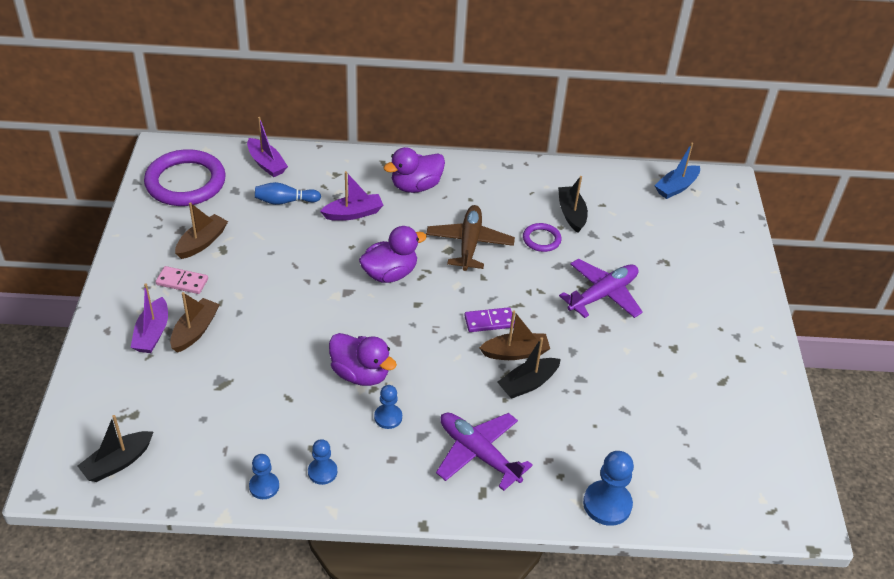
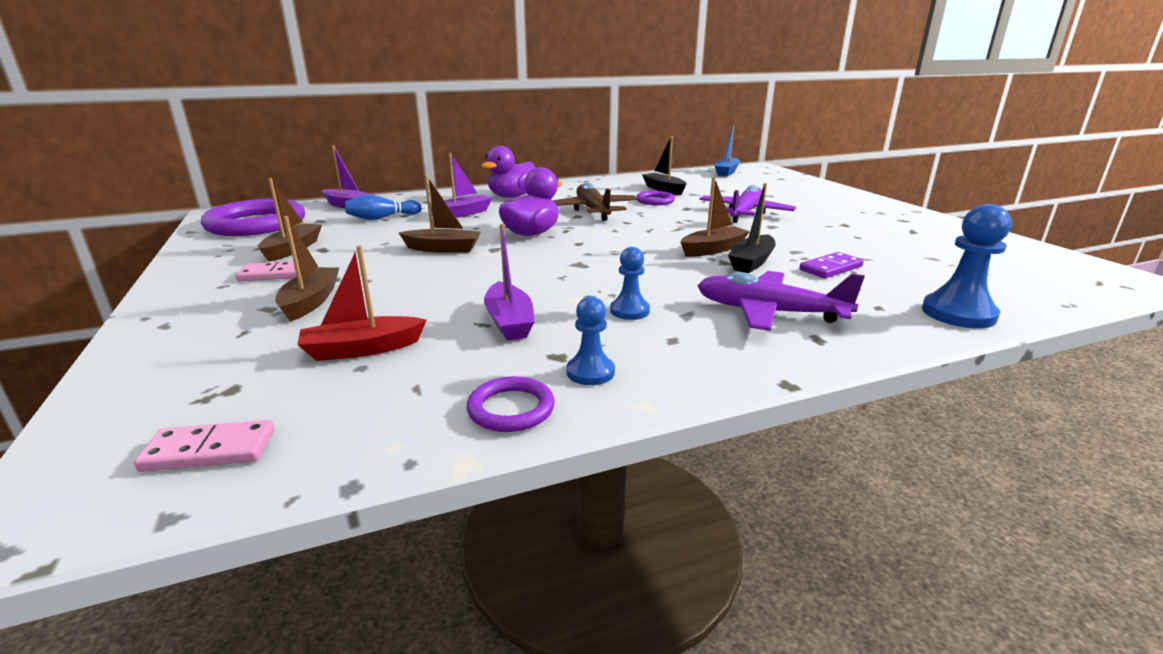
camera: 20 degrees left, 20 degrees down
black boat [78,415,153,482] -> pink domino [134,420,275,472]
purple boat [130,284,168,353] -> purple boat moved to [484,224,534,340]
blue pawn [249,454,279,499] -> purple ring [467,376,555,432]
purple duck [329,333,397,386] -> none
purple domino [464,307,515,332] -> purple domino moved to [800,252,864,278]
none -> red boat [297,245,427,361]
none -> brown boat [398,175,481,253]

